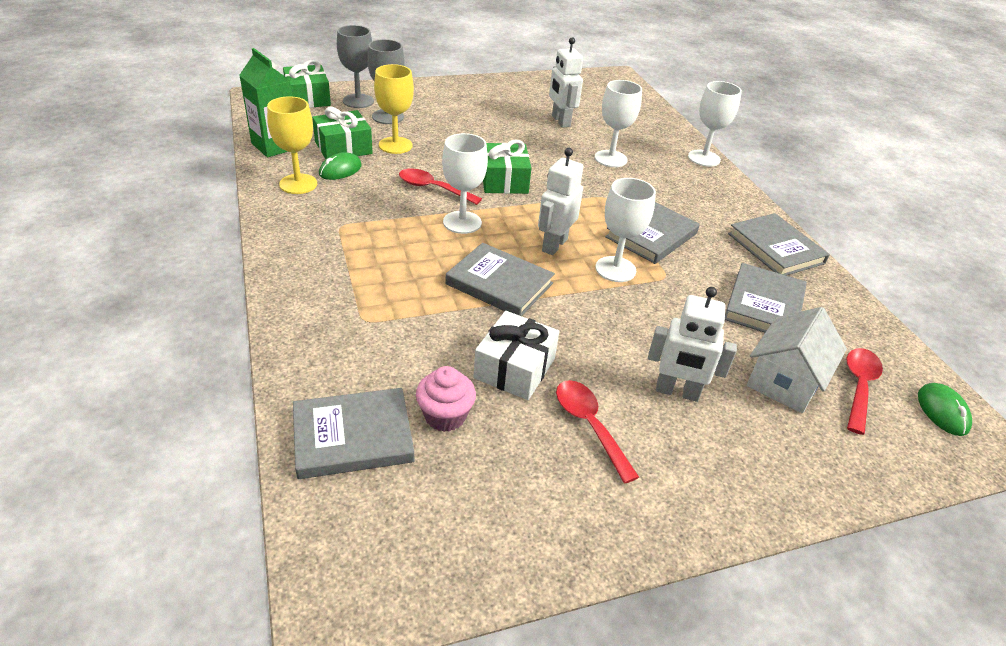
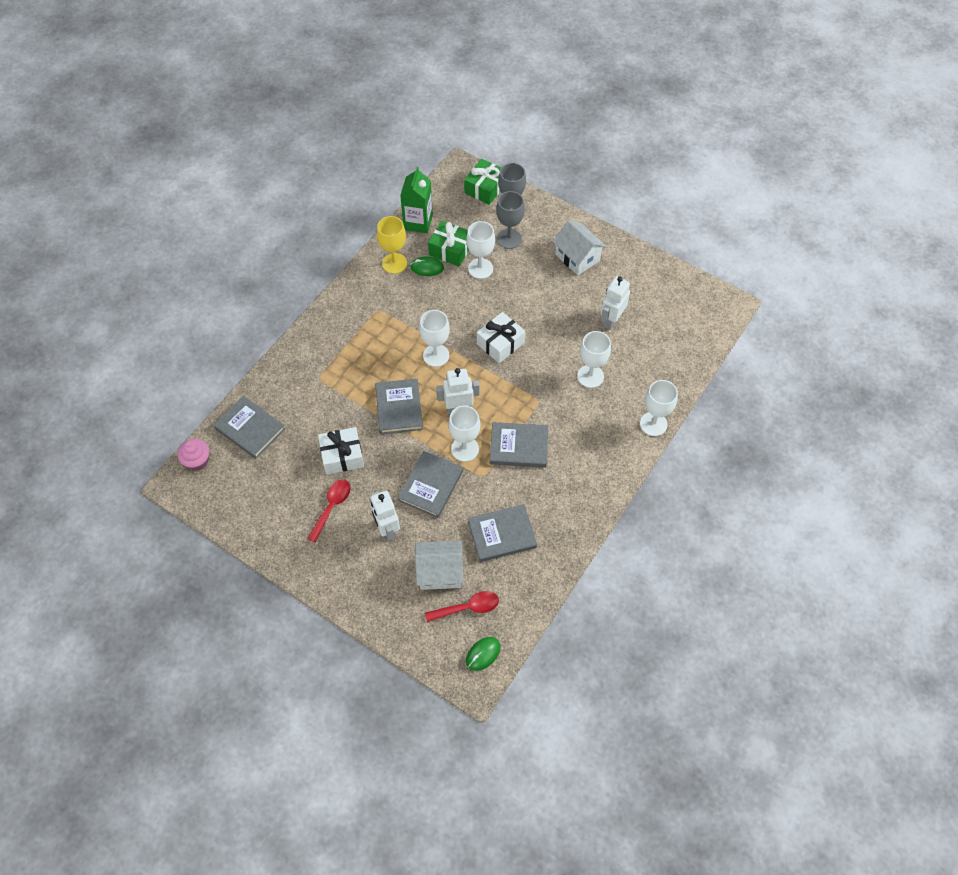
camera: 55 degrees right, 20 degrees up
yellow goblet [374,64,414,154] -> white goblet [466,221,495,279]
red spoon [399,168,482,205] -> none
pink cupcake [416,366,476,432] -> pink cupcake moved to [177,439,209,471]
green gift [483,139,531,194] -> white gift [477,312,525,363]
grey book [728,213,830,276] -> grey book moved to [398,451,463,518]
none -> white house [552,220,607,276]

